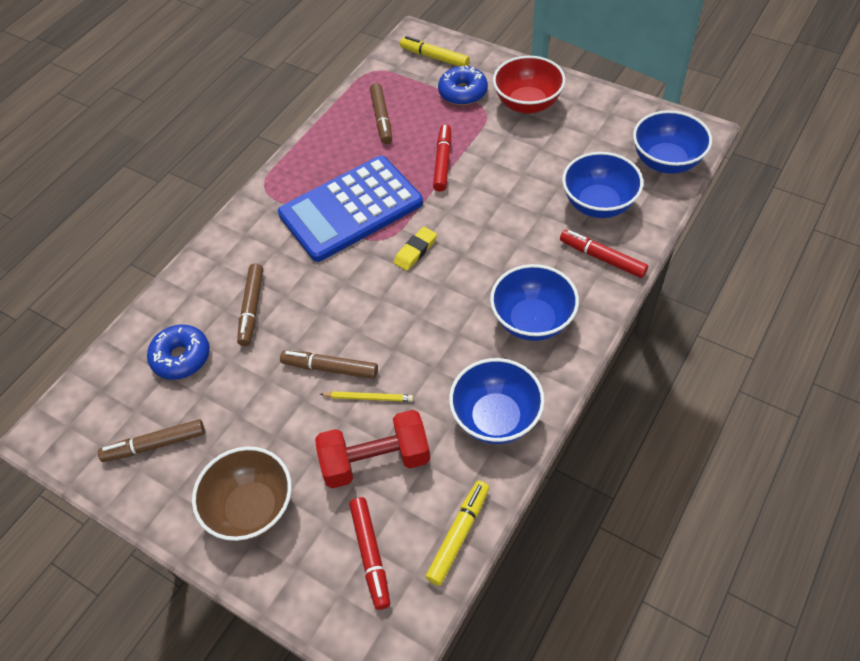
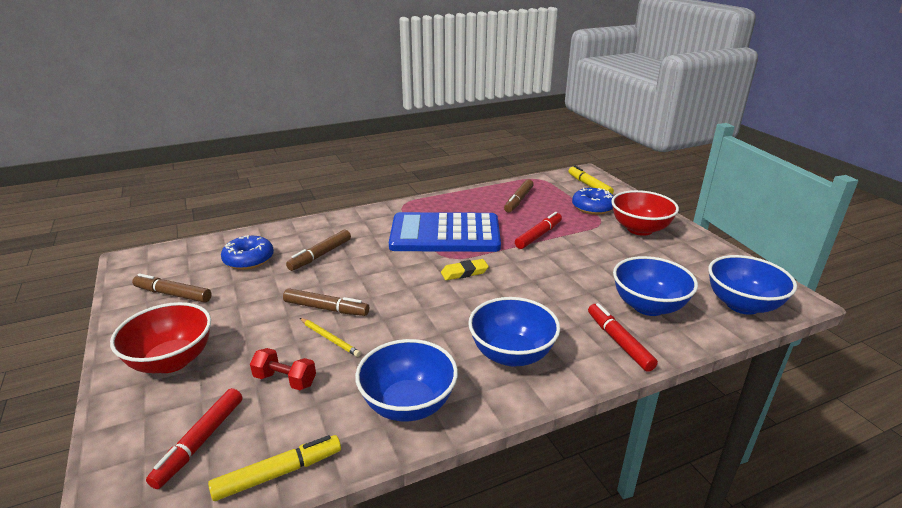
camera: 30 degrees right, 25 degrees down
brown bowl [192,446,292,541] -> red bowl [110,302,211,373]
brown marker [280,350,378,379] -> brown marker turned 150 degrees clockwise [283,288,369,316]
red dumbbell [315,410,430,489] -> red dumbbell [250,348,316,390], size x0.57

